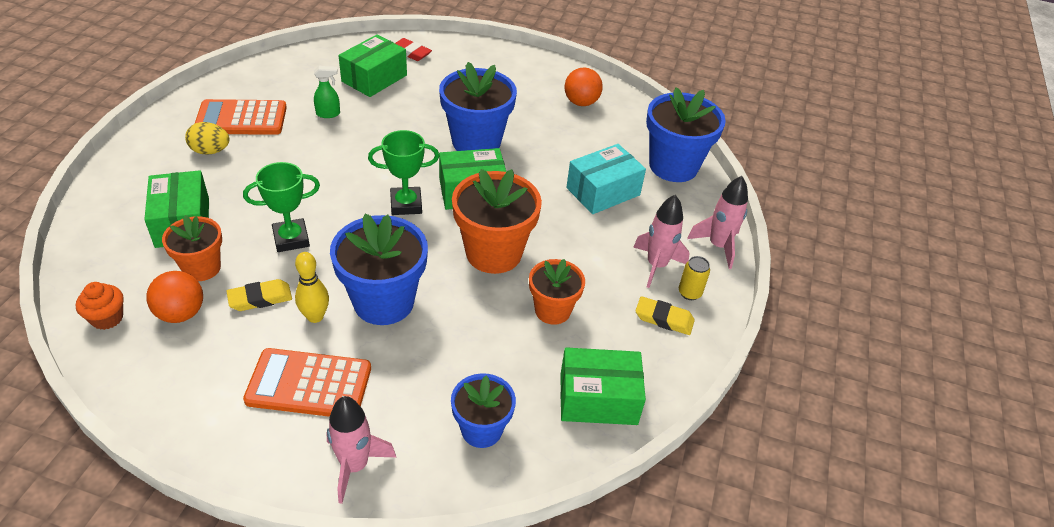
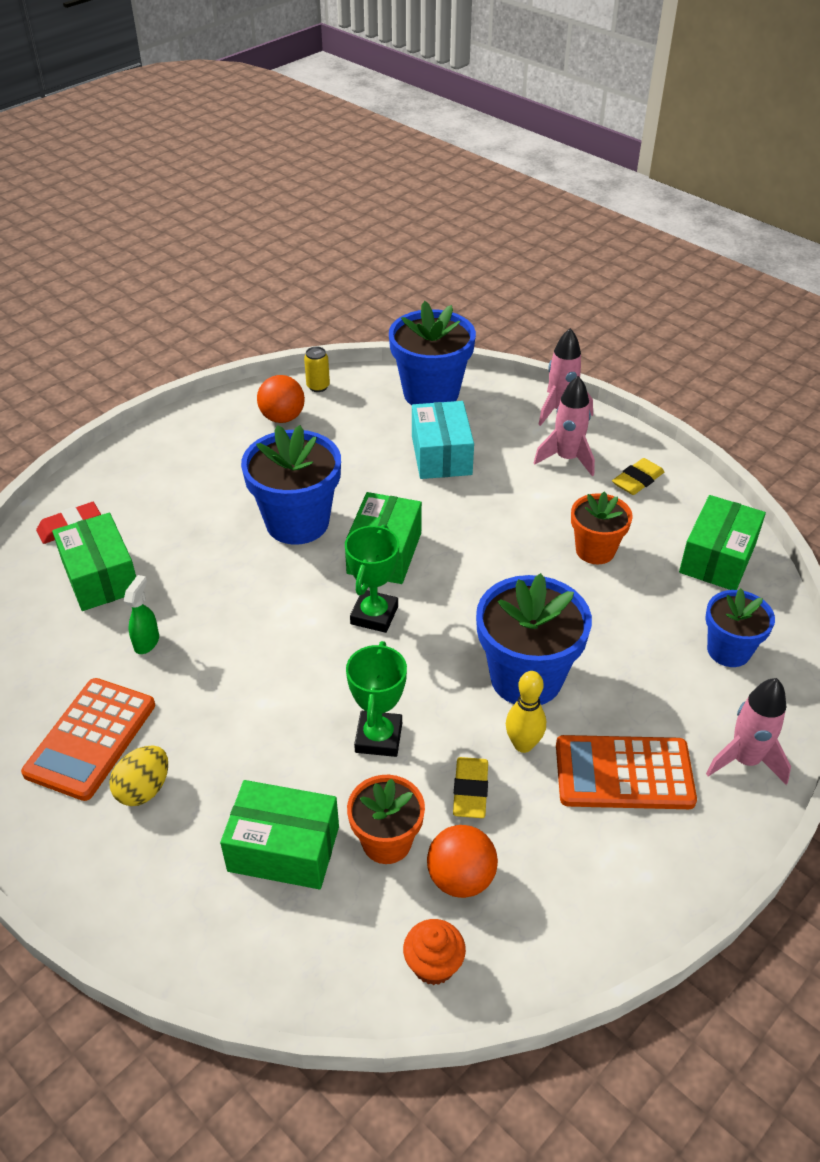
camera: 60 degrees left, 0 degrees up
orange calculator [243,348,371,417] -> orange calculator turned 60 degrees clockwise [556,735,697,809]
orange flower pot [452,169,542,274] -> none
yellow can [679,256,710,300] -> yellow can moved to [304,347,330,392]

